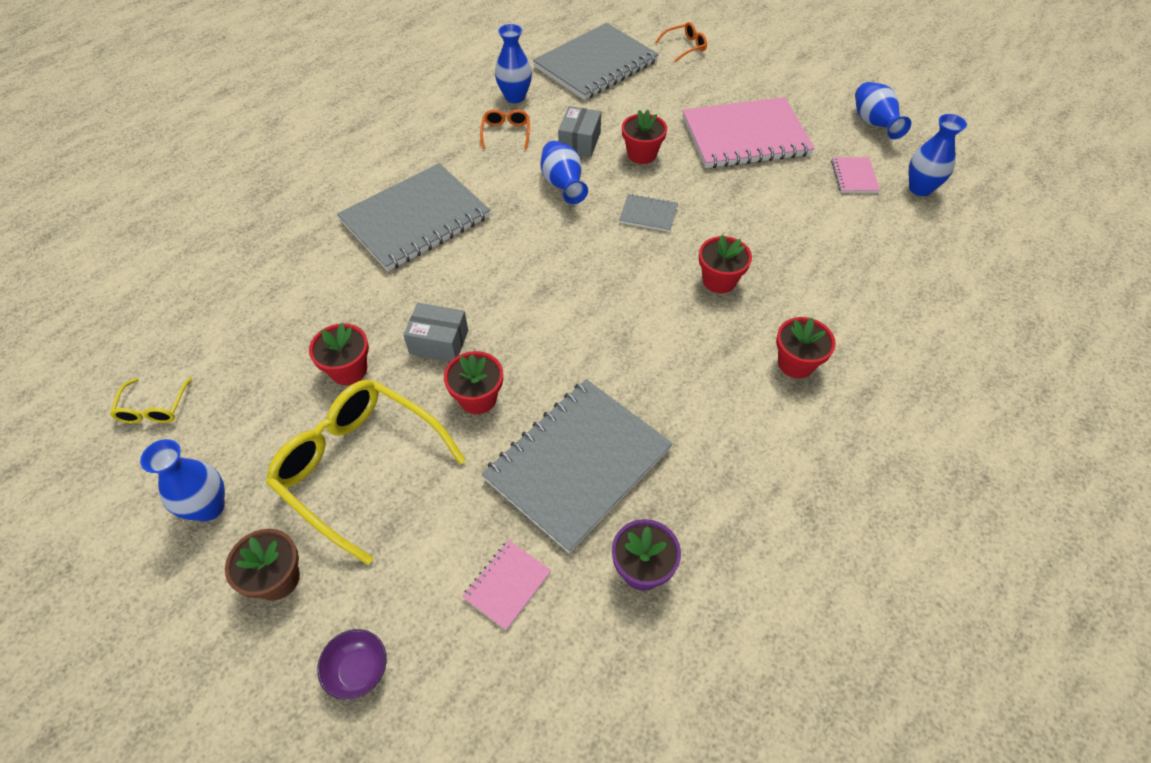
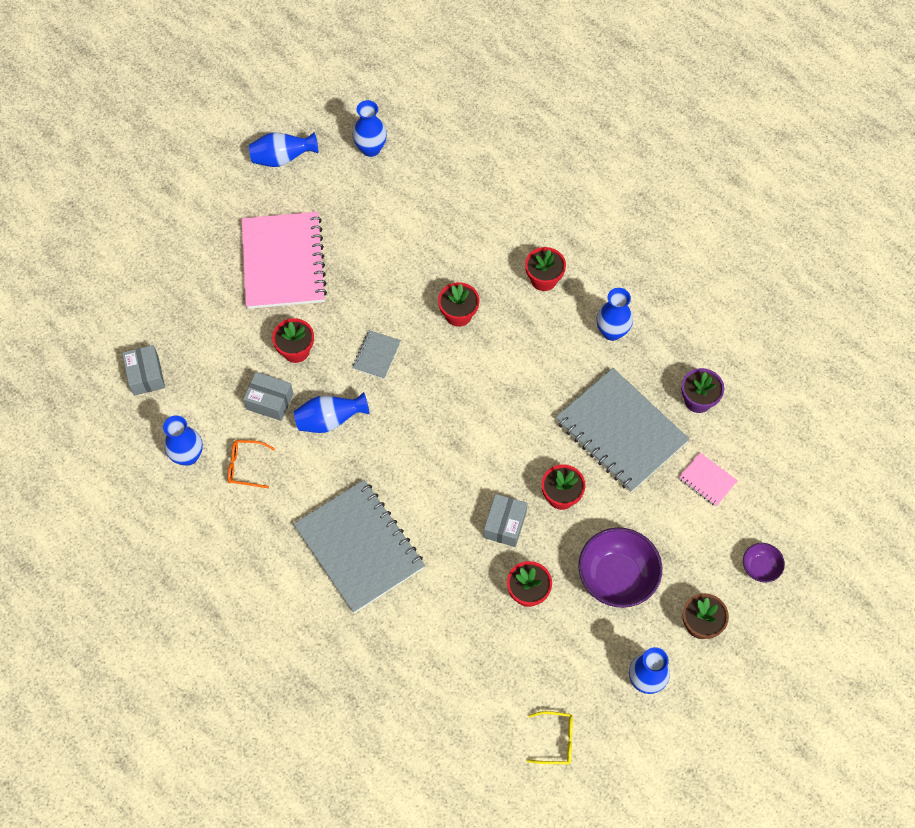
camera: 85 degrees left, 10 degrees up
yellow glasses [266,380,466,565] -> purple bowl [578,527,662,608]
grey notebook [533,23,659,100] -> grey box [122,345,165,396]
orange glasses [656,22,707,63] -> none
pink notebook [831,157,880,193] -> none
none -> blue vase [597,288,633,341]

